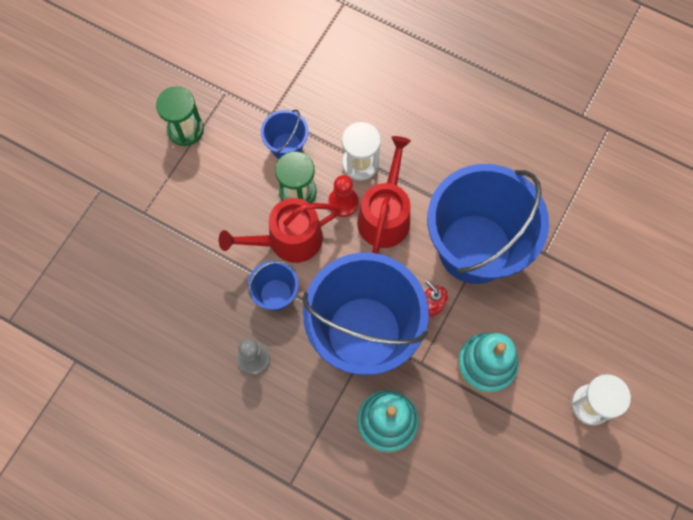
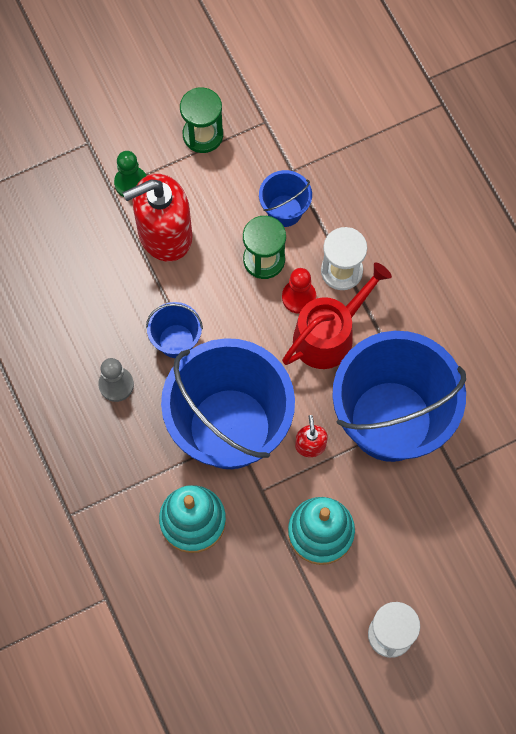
camera: 35 degrees right, 0 degrees up
red watering can [219,198,342,263] -> none
none -> green pawn [114,151,147,198]
none -> red soap dispenser [123,174,193,262]

